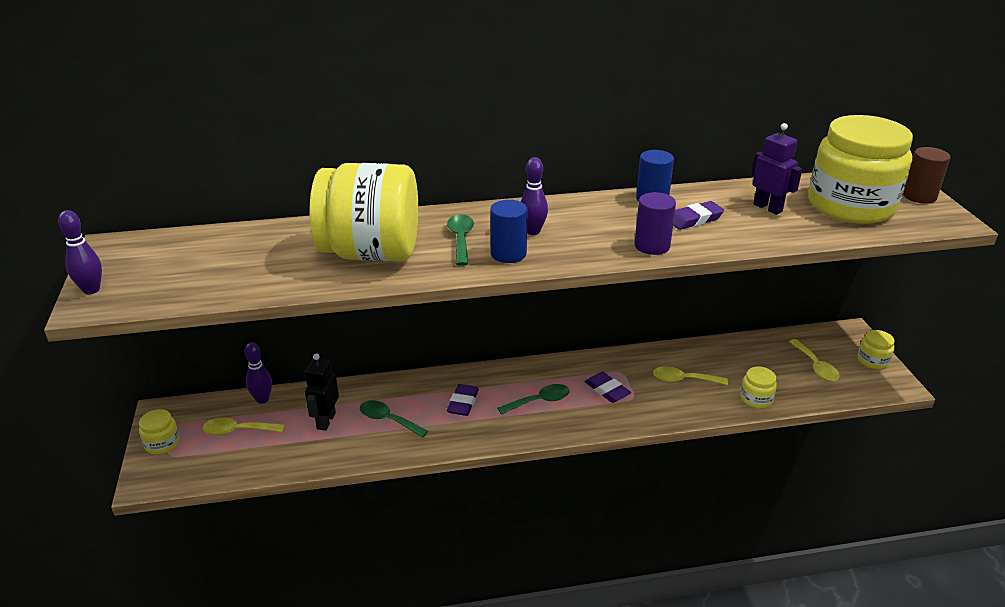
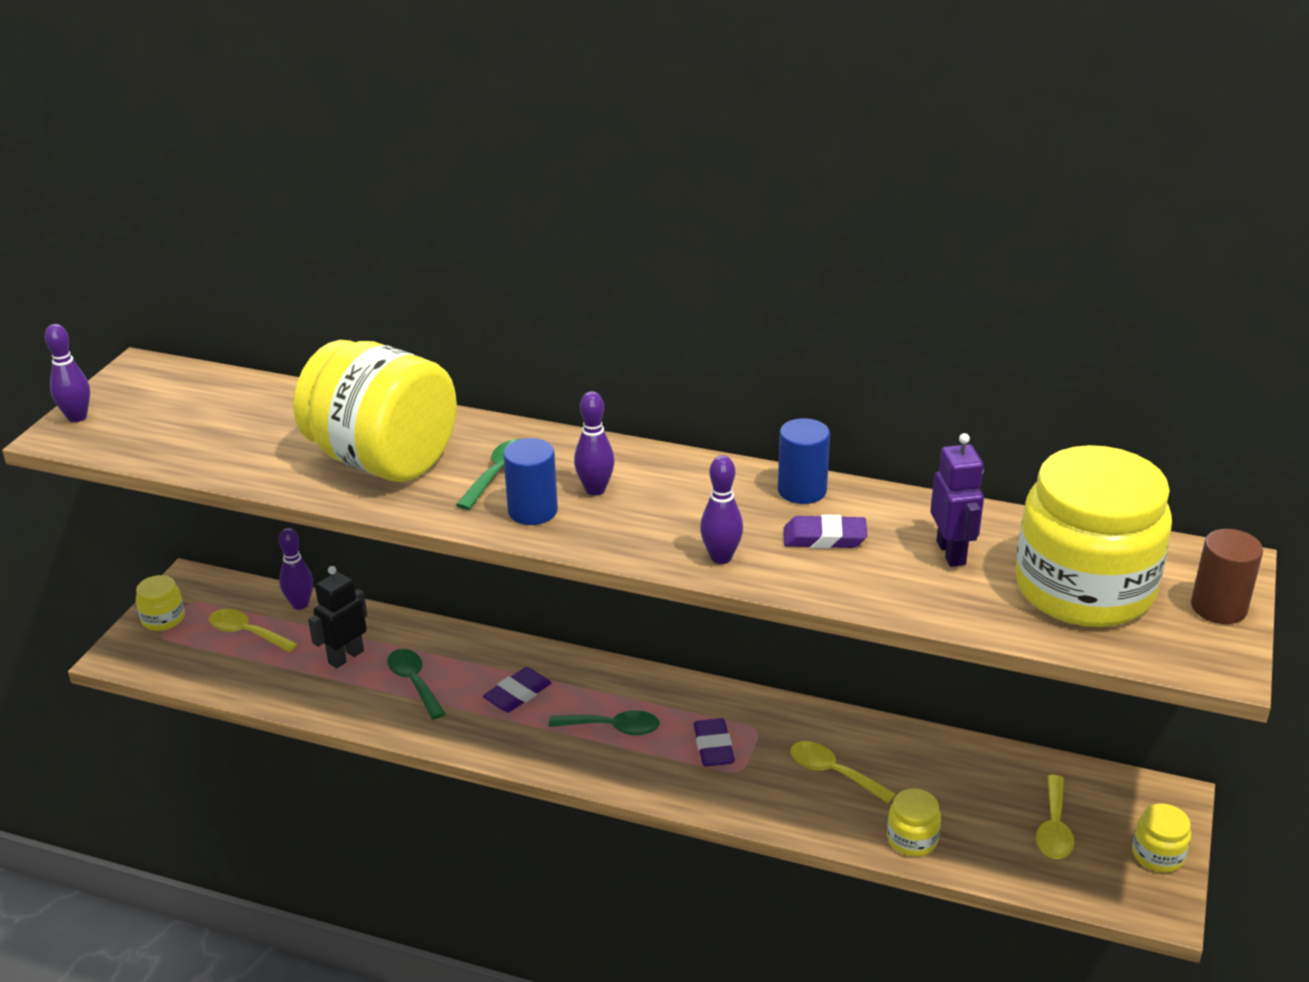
camera: 30 degrees right, 0 degrees up
purple cylinder [634,192,676,255] -> purple bowling pin [700,455,743,564]

